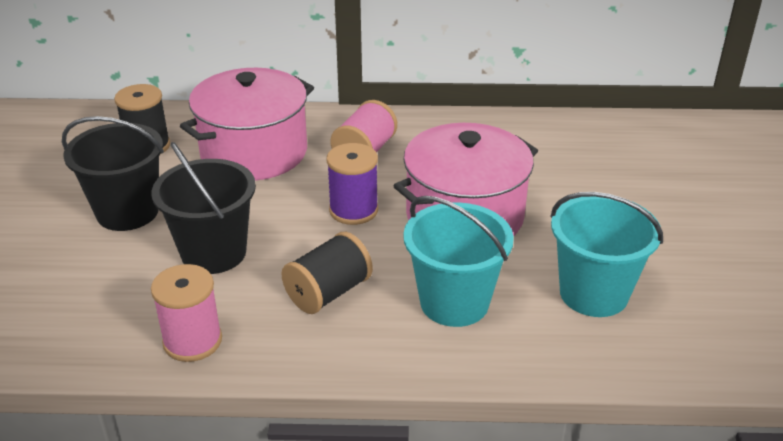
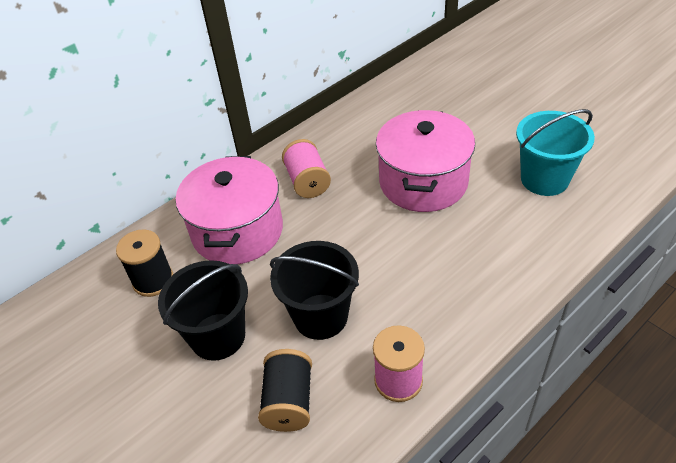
camera: 40 degrees left, 10 degrees up
black spool [281,232,373,314] -> black spool moved to [258,349,312,432]
purple spool [326,143,378,225] -> none
turquoise bucket [403,196,514,327] -> none

